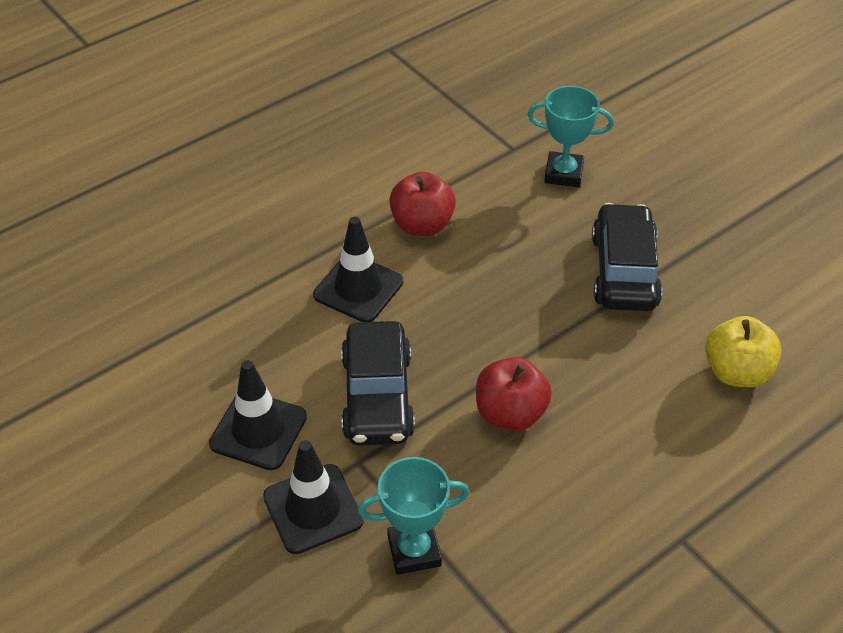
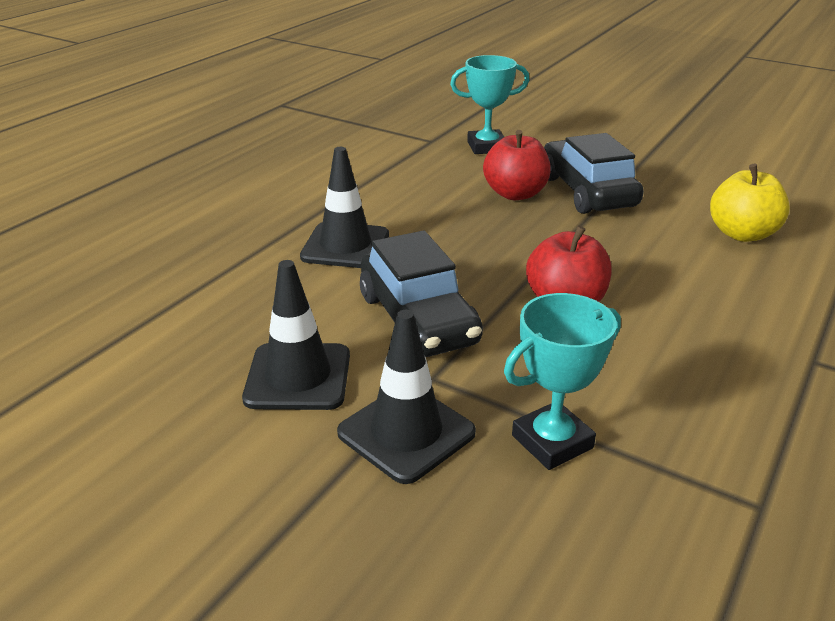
camera: 20 degrees left, 15 degrees down
red apple [389,172,456,236] -> red apple moved to [483,130,551,200]

